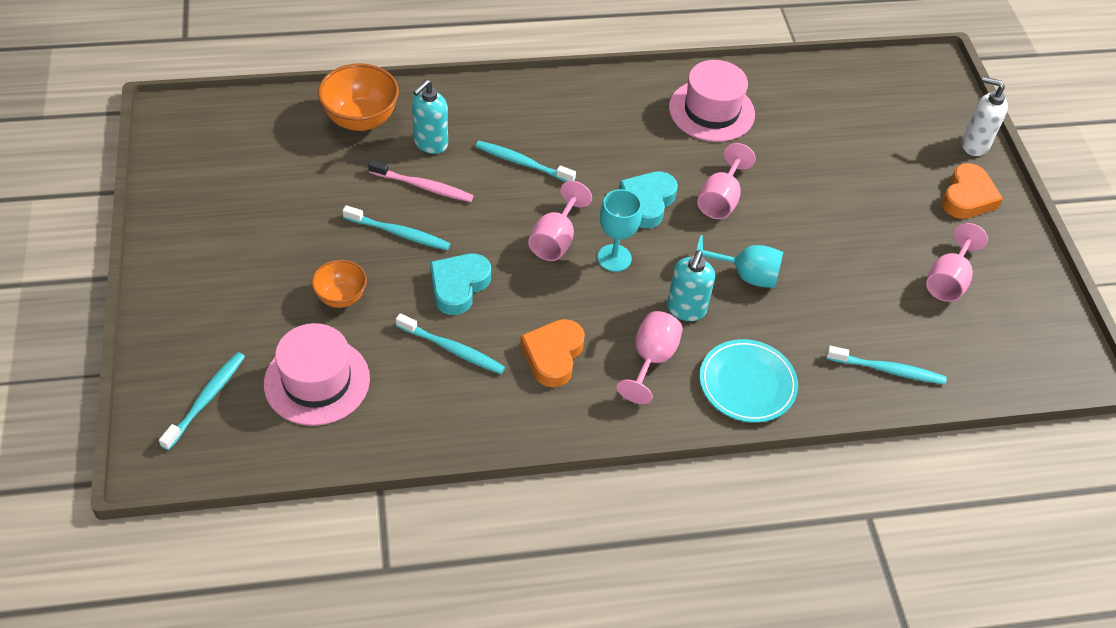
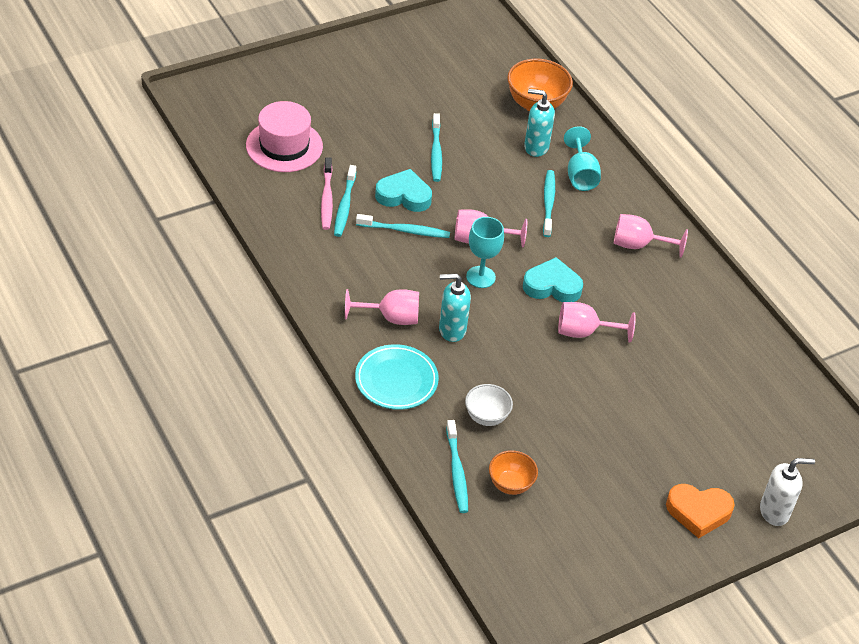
camera: 70 degrees right, 5 degrees down
turquoise toothbrush [159,352,245,451] -> turquoise toothbrush moved to [356,214,450,238]
orange bowl [312,260,367,308] -> orange bowl moved to [489,450,538,495]
pink toothbrush [368,160,474,202] -> pink toothbrush moved to [321,157,333,230]
orange heart [520,319,585,388] -> none
pink hat [669,60,755,142] -> none
turquoise goblet [696,235,783,288] -> turquoise goblet moved to [564,126,601,191]
pink goblet [926,223,988,302] -> pink goblet moved to [614,214,688,258]
white soap dispenser [962,76,1008,156] -> white soap dispenser turned 75 degrees clockwise [760,458,815,526]
none -> white bowl [465,384,513,426]

